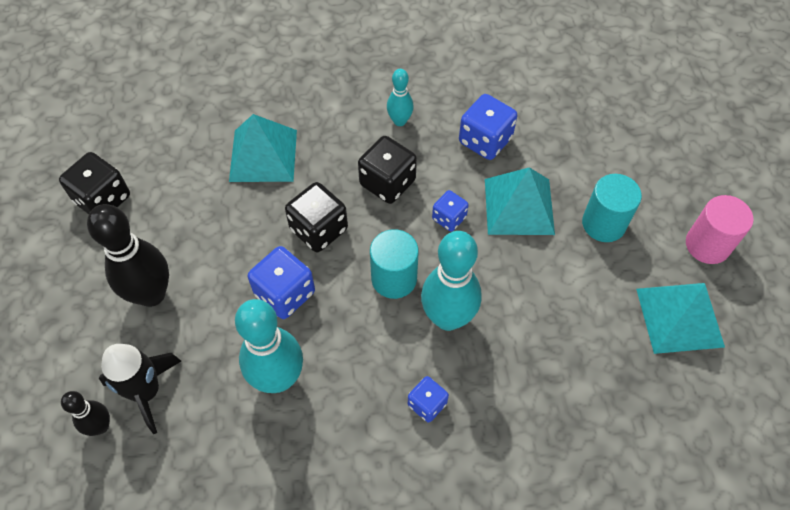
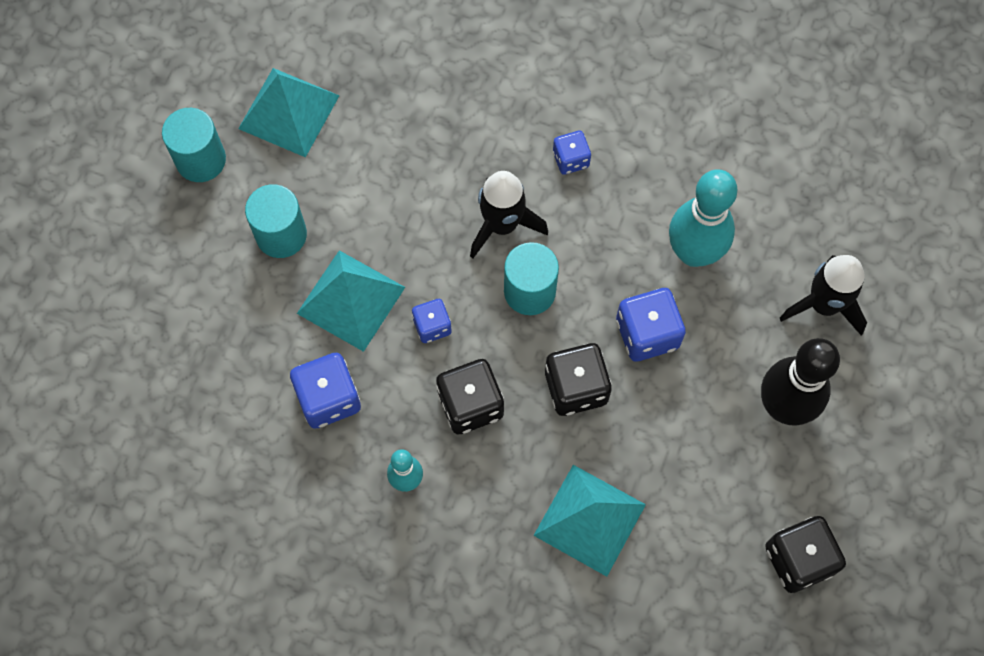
camera: 150 degrees left, 10 degrees up
black bowling pin [61,391,110,436] -> none
turquoise bowling pin [421,231,482,331] -> black rocket [470,171,548,258]
pink cylinder [686,195,754,264] -> turquoise cylinder [162,108,226,182]

